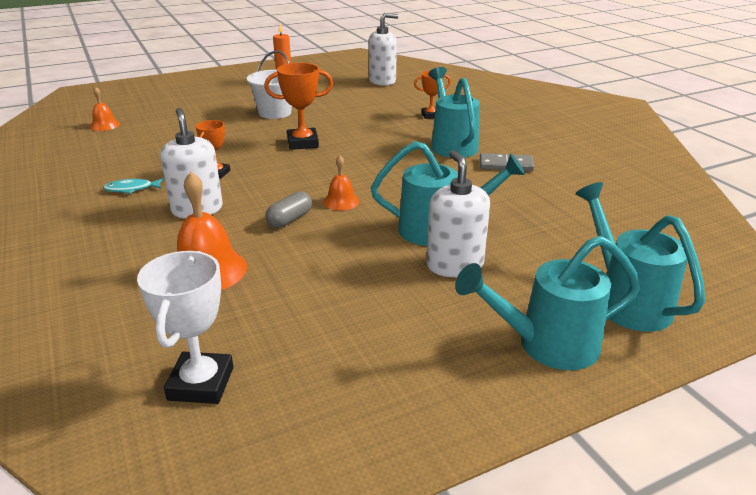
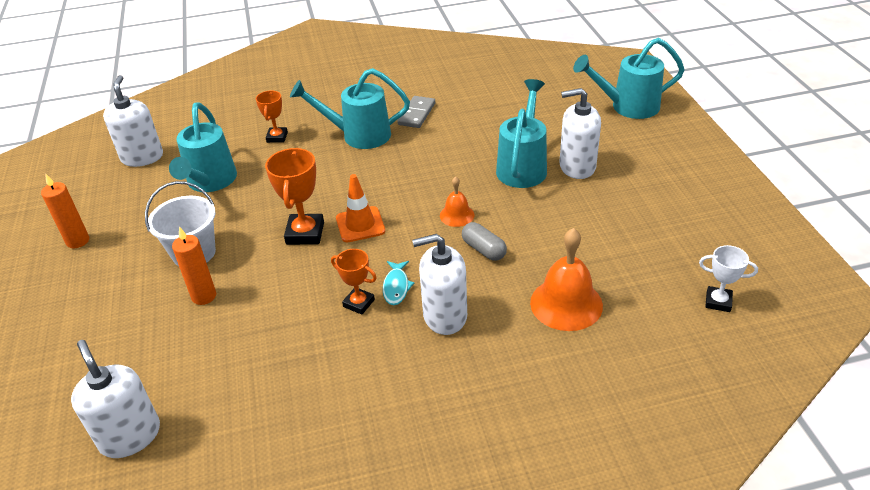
camera: 75 degrees left, 10 degrees up
orange bell [90,87,120,131] -> white soap dispenser [71,340,160,458]
turquoise fish [103,178,164,194] -> turquoise fish moved to [383,261,414,305]
white trophy [137,251,234,404] -> white trophy [699,245,758,312], size x0.62
turquoise watering can [455,236,641,370] -> turquoise watering can moved to [169,103,237,192]
none -> orange candle [172,227,216,305]
none -> orange traffic cone [336,174,385,242]

